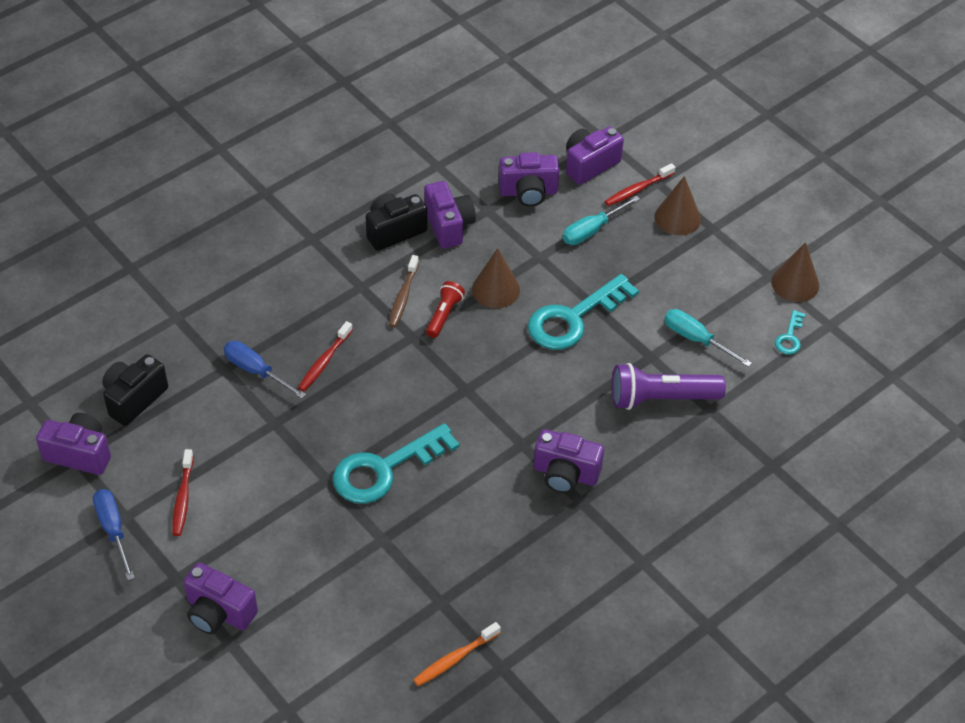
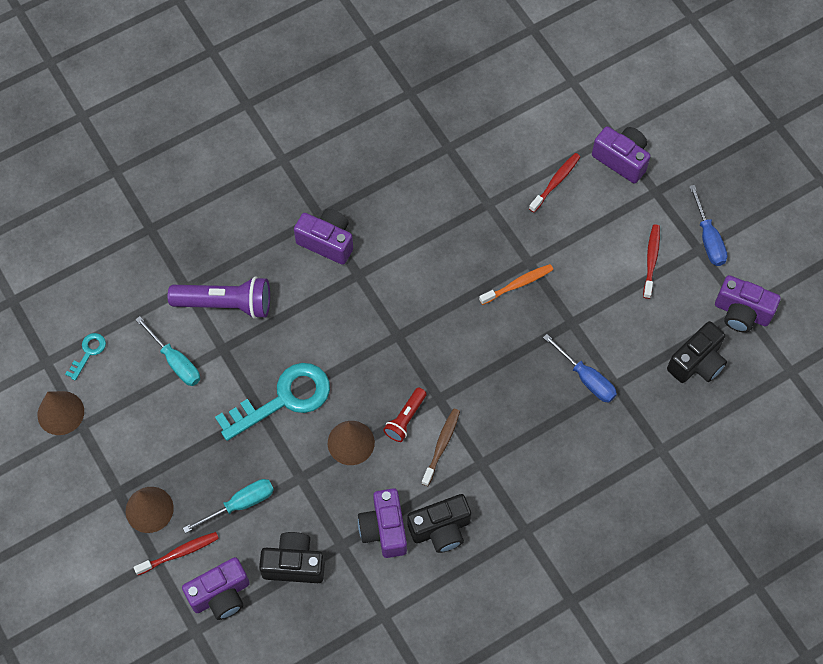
camera: 170 degrees left, 15 degrees up
red toothbrush [298,321,353,391] -> red toothbrush moved to [529,153,580,213]
turquoise key [333,423,459,504] -> none
orange toothbrush [413,622,501,686] -> orange toothbrush moved to [479,264,553,305]
purple camera [499,152,560,207] -> black camera [259,532,325,583]

